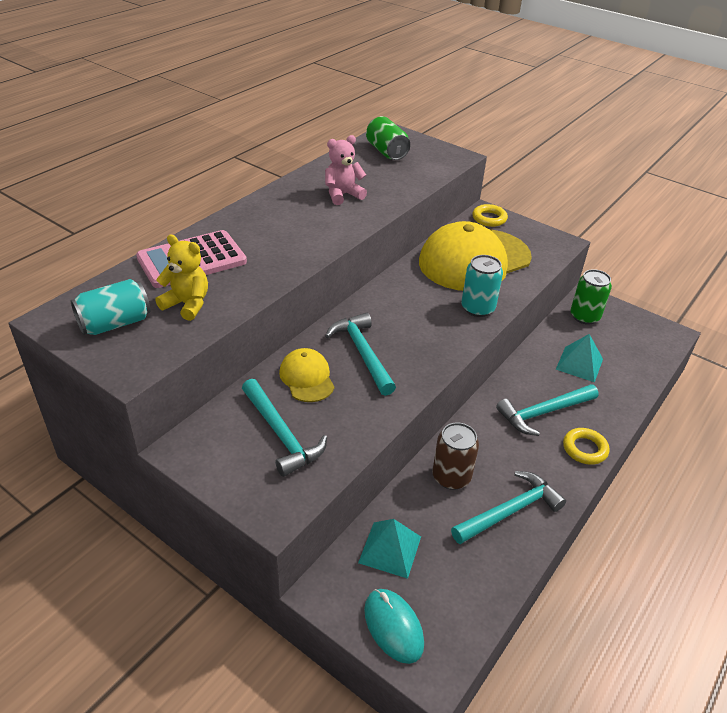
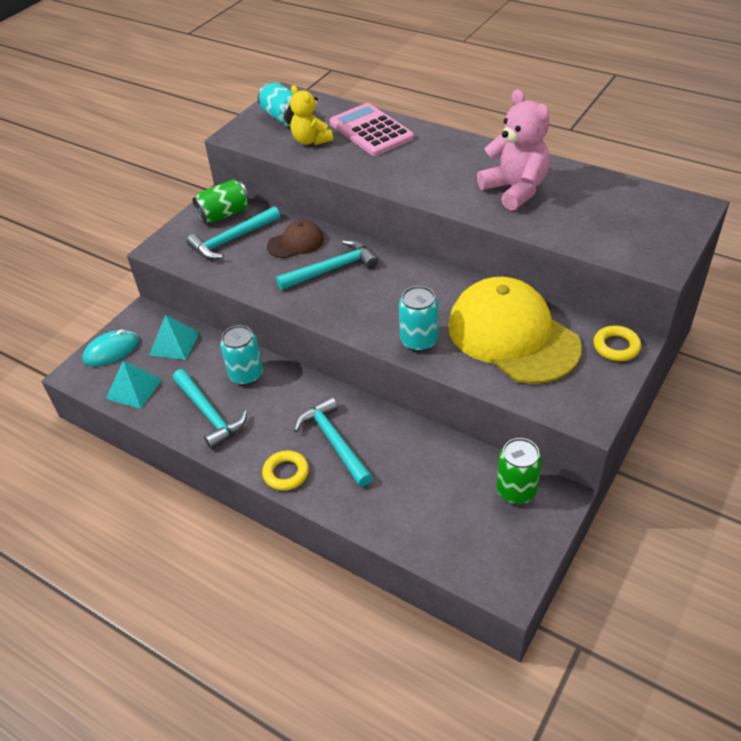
camera: 90 degrees right, 5 degrees up
yellow teddy bear [155,235,208,321] -> yellow teddy bear turned 120 degrees clockwise [290,85,333,145]
yellow cap [279,348,334,402] -> brown cap [267,220,324,258]
pink teddy bear [325,135,367,205] -> pink teddy bear [477,89,550,211], size x1.54
green can [366,116,410,160] -> green can moved to [193,179,250,223]
brown can [432,422,479,490] -> turquoise can [220,325,263,385]
turquoise pyramid [556,334,603,382] -> turquoise pyramid moved to [106,360,162,409]

